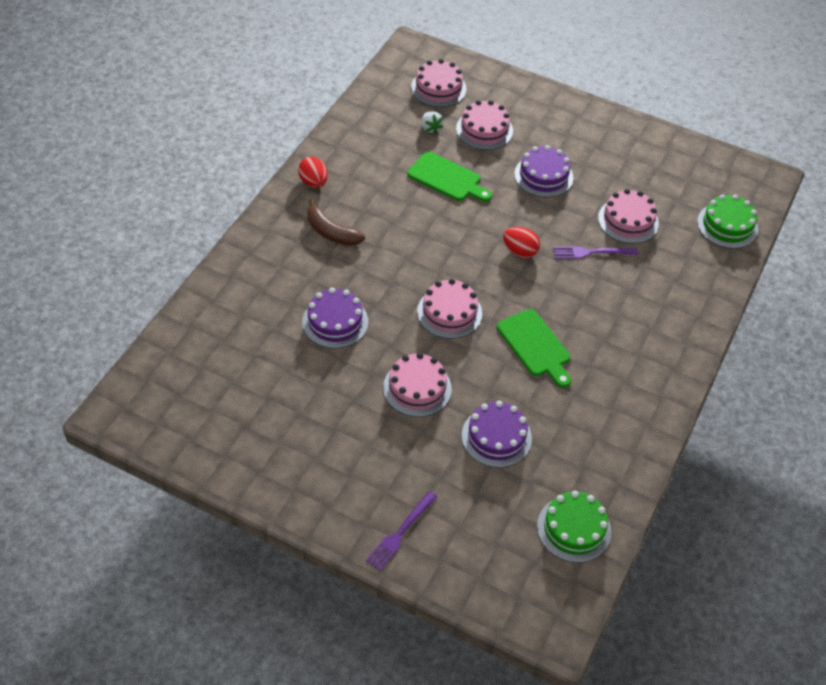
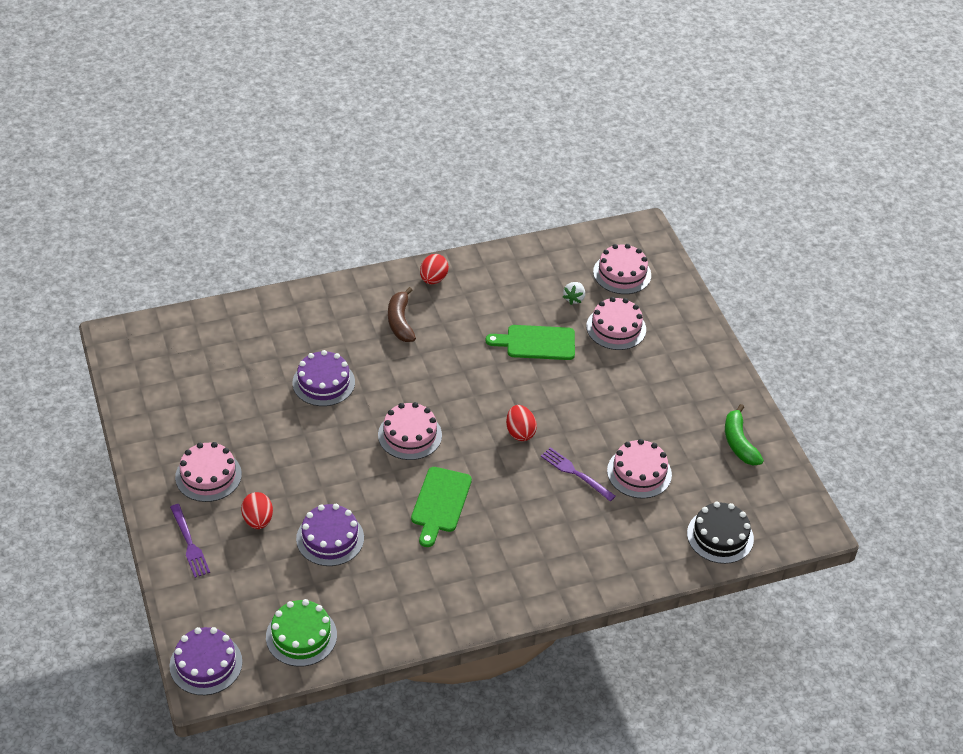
camera: 45 degrees right, 5 degrees down
purple fork [366,491,437,571] -> purple fork turned 105 degrees counterclockwise [170,504,210,578]
pink cake [383,353,452,417] -> pink cake moved to [175,442,242,502]
green cutting board [407,152,492,202] -> green cutting board turned 105 degrees clockwise [486,325,575,360]
purple cake [514,145,573,198] -> purple cake moved to [170,627,242,695]
green cake [697,194,758,249] -> black cake [687,502,754,564]
none -> red egg [241,492,273,529]
none -> green banana [725,404,764,466]

